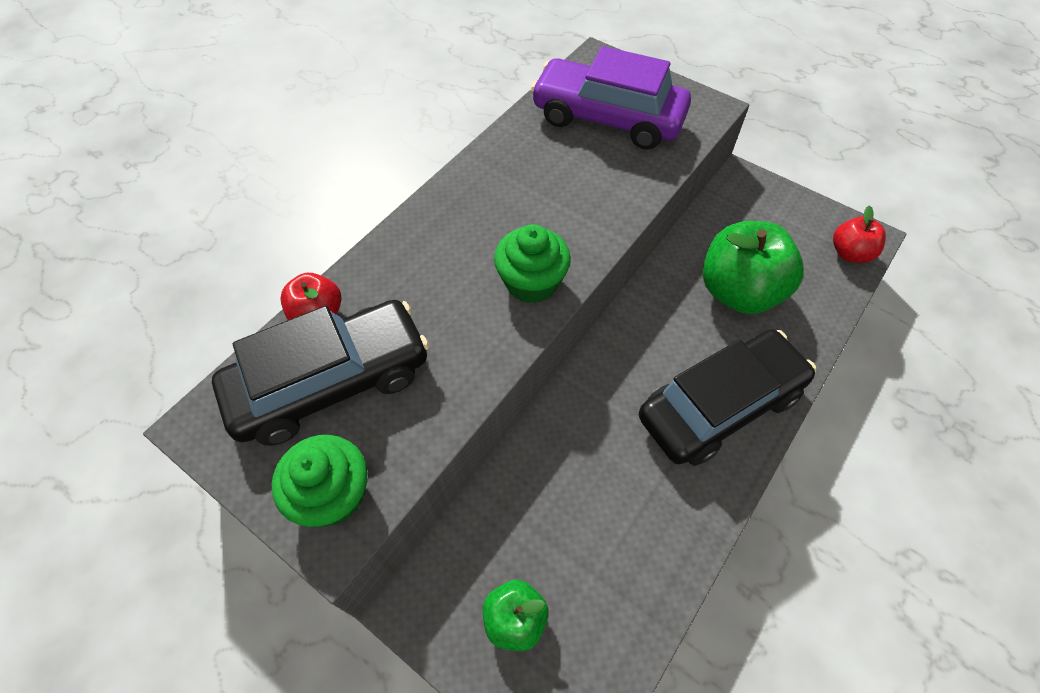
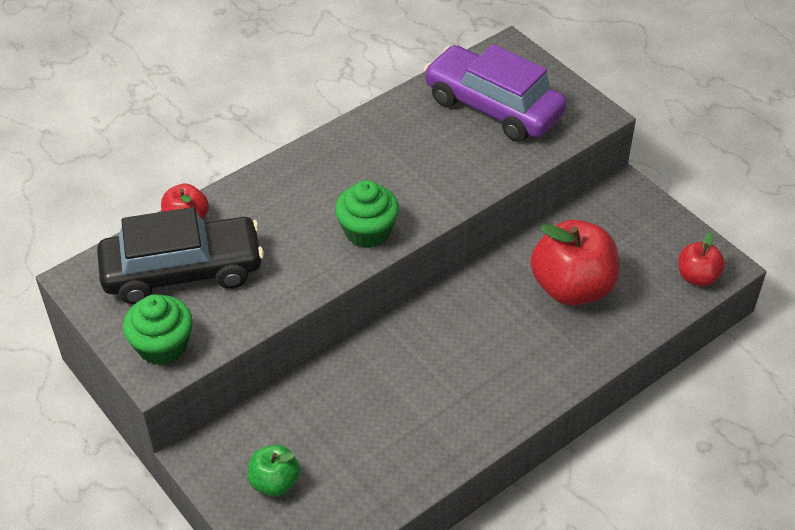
camera: 15 degrees right, 10 degrees down
black car [639,329,816,466] -> none
green apple [703,221,804,314] -> red apple [530,219,619,305]

